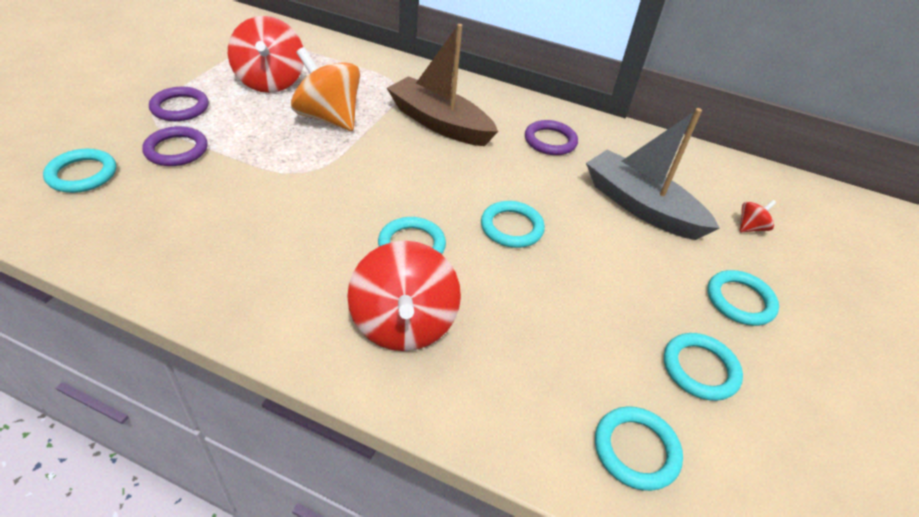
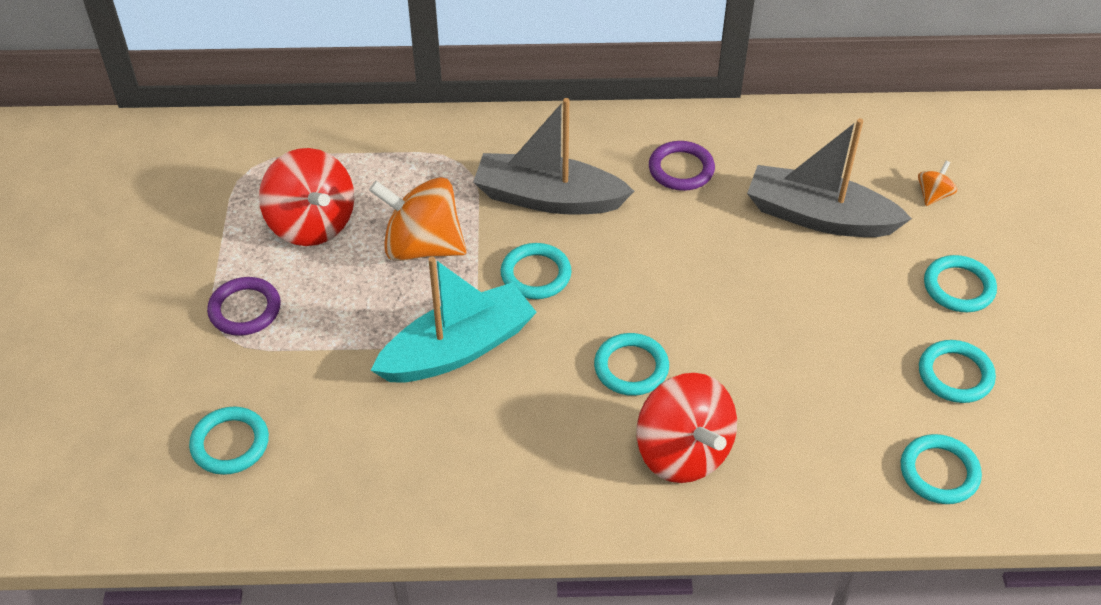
camera: 20 degrees left, 5 degrees up
purple ring [142,126,208,166] -> none
brown boat [387,24,498,146] -> grey boat [473,98,634,215]
turquoise ring [481,201,545,248] -> turquoise ring moved to [501,243,572,299]
red spinning top [739,200,776,232] -> orange spinning top [918,161,957,206]
none -> turquoise boat [371,257,537,383]

